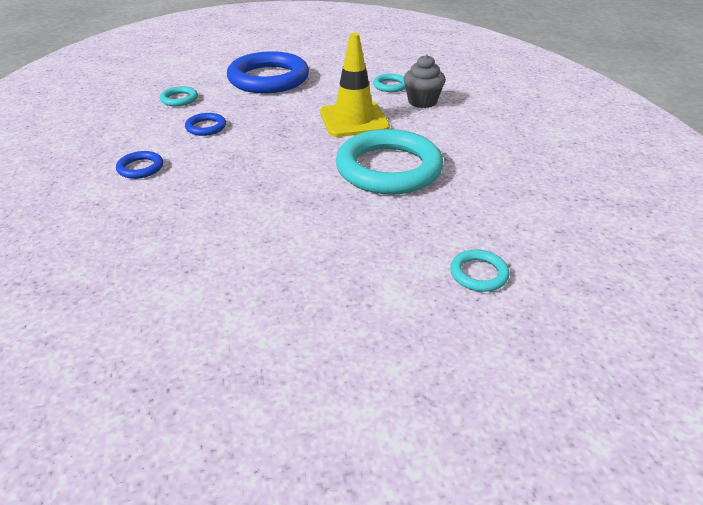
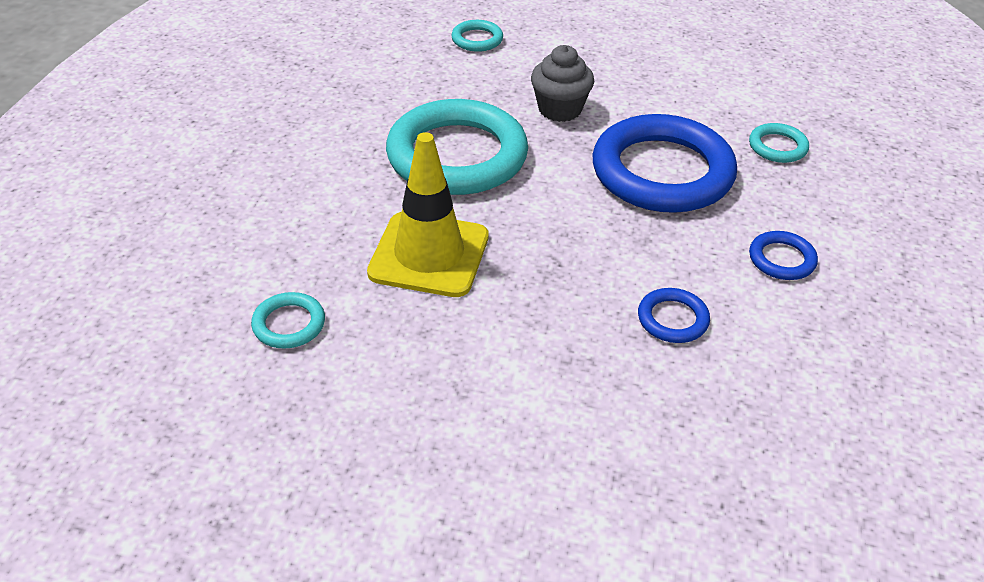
camera: 155 degrees left, 5 degrees up
turquoise ring [160,86,198,106] -> turquoise ring moved to [749,123,809,163]
blue ring [227,51,309,93] -> blue ring moved to [592,114,737,213]
grey cupcake [403,54,446,108] -> grey cupcake moved to [531,45,594,122]

